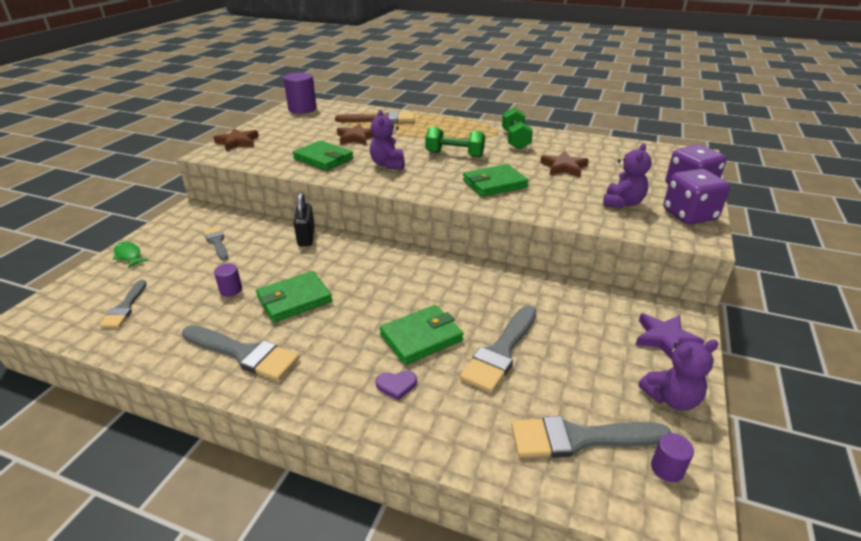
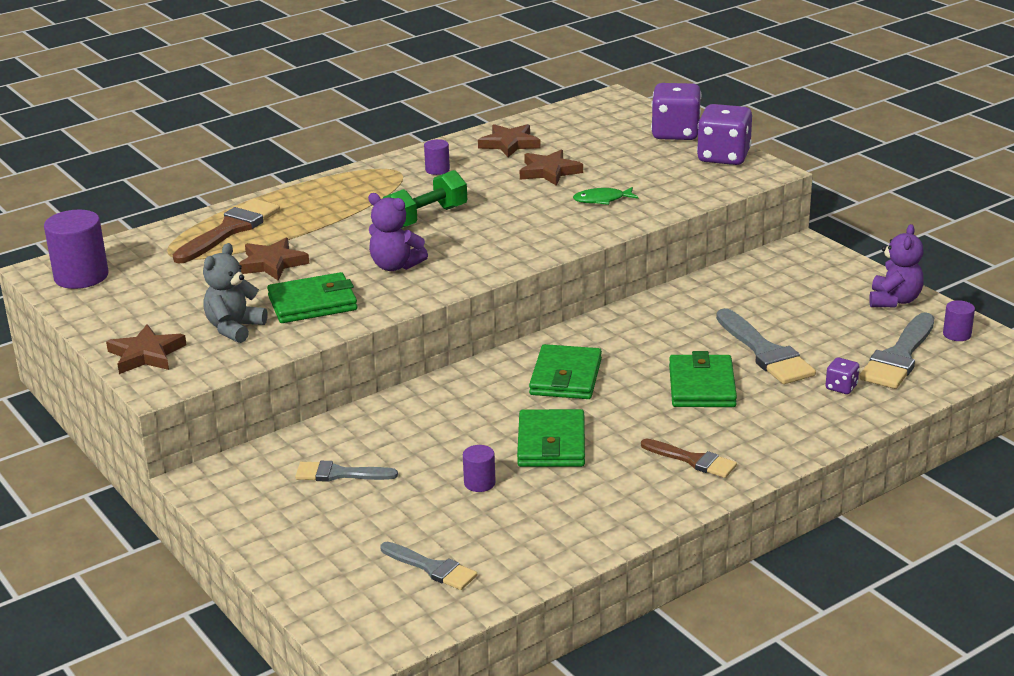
camera: 55 degrees left, 5 degrees down
green fish [113,242,149,268] -> green fish moved to [573,187,638,205]
grey brush [182,325,299,381] -> none
black padlock [294,192,315,246] -> none
purple heart [376,371,417,400] -> none
green wallet [463,164,529,197] -> green wallet moved to [529,344,602,399]
green dumbbell [502,108,533,150] -> purple cylinder [424,139,450,175]
purple teddy bear [603,143,652,208] -> none
purple star [635,314,704,359] -> none
none -> grey teddy bear [203,243,267,343]
none -> brown star [478,124,541,157]
none -> brown brush [641,439,737,478]
none -> purple dice [825,357,859,394]

